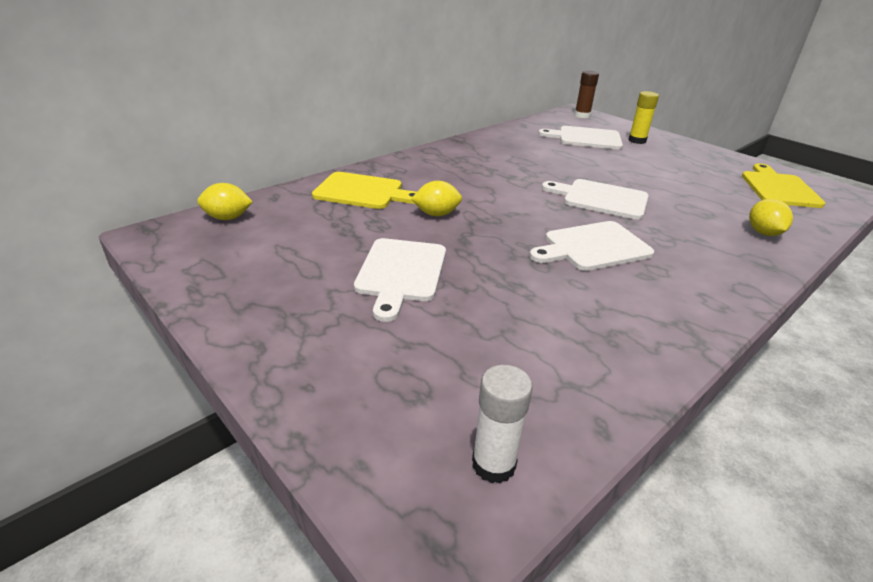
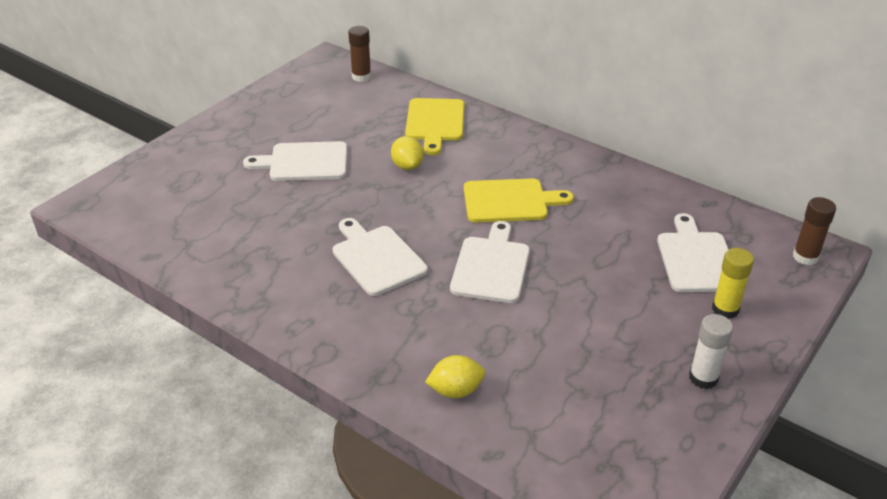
camera: 80 degrees right, 5 degrees up
yellow lemon [197,183,253,220] -> brown glue stick [348,26,371,82]
white glue stick [472,365,533,483] -> white glue stick moved to [689,314,733,389]
yellow cutting board [742,163,825,208] -> yellow cutting board moved to [464,178,574,223]

